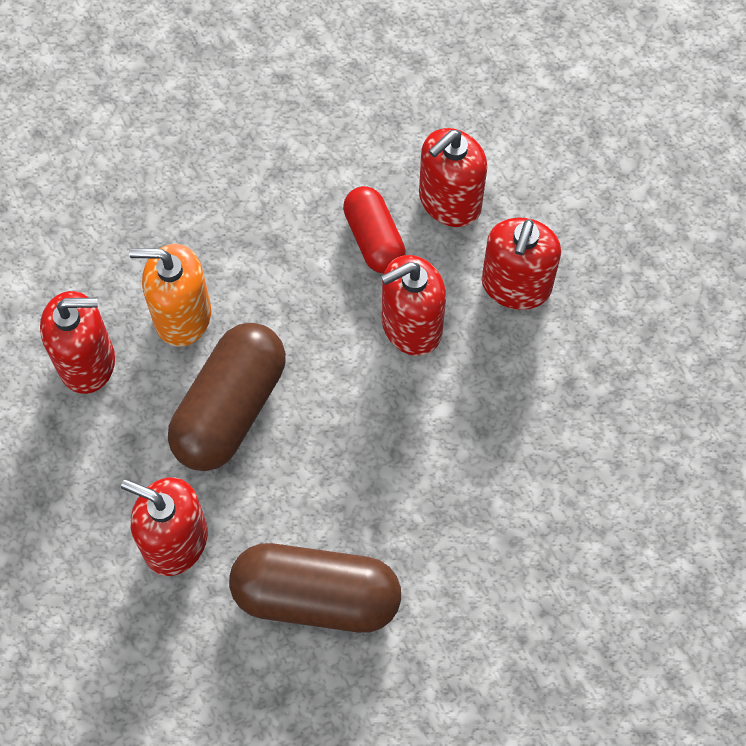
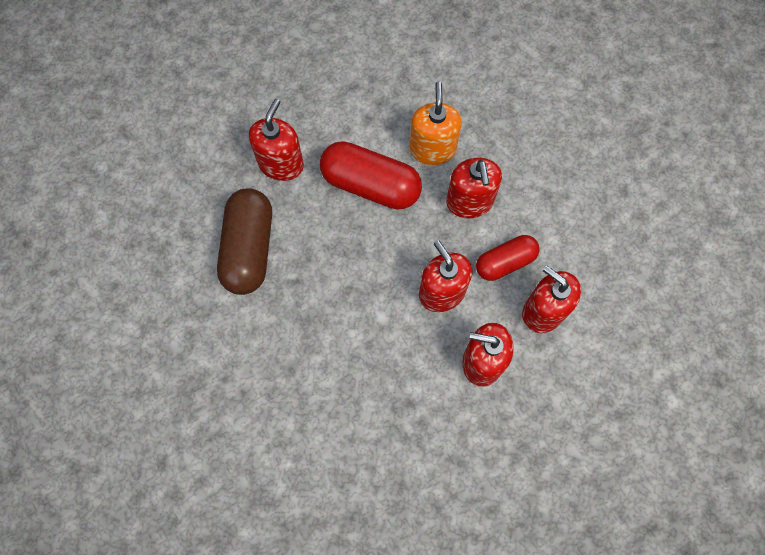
camera: 85 degrees right, 5 degrees up
red soap dispenser [40,291,115,394] -> red soap dispenser moved to [446,158,502,218]
brown capsule [168,323,286,471] -> red capsule [320,141,422,210]

